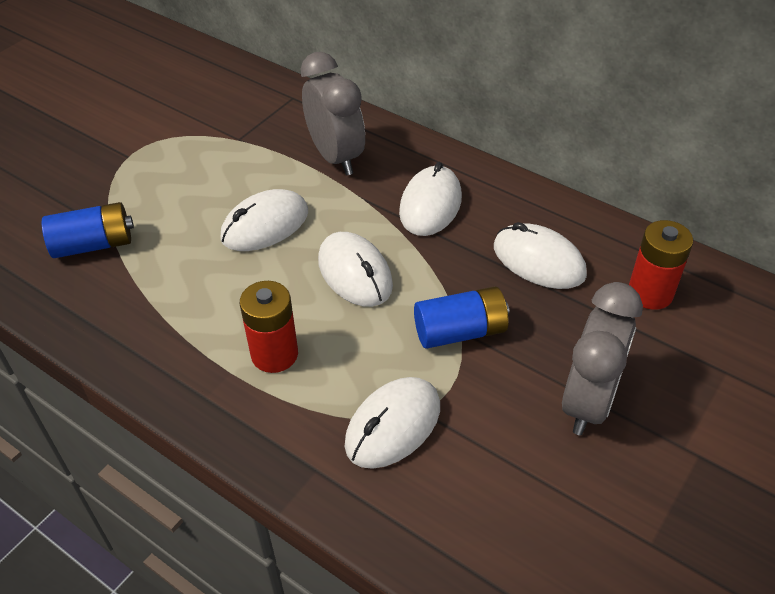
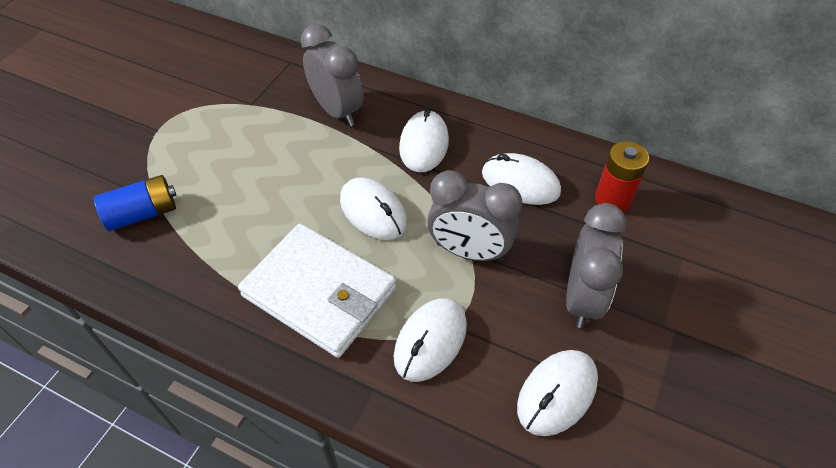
camera: 10 degrees left, 5 degrees up
white mouse [220,189,308,251] -> white mouse moved to [517,350,598,436]
red battery [240,281,298,373] -> white wallet [238,224,396,358]
blue battery [414,287,509,349] -> grey clock [427,170,522,262]

